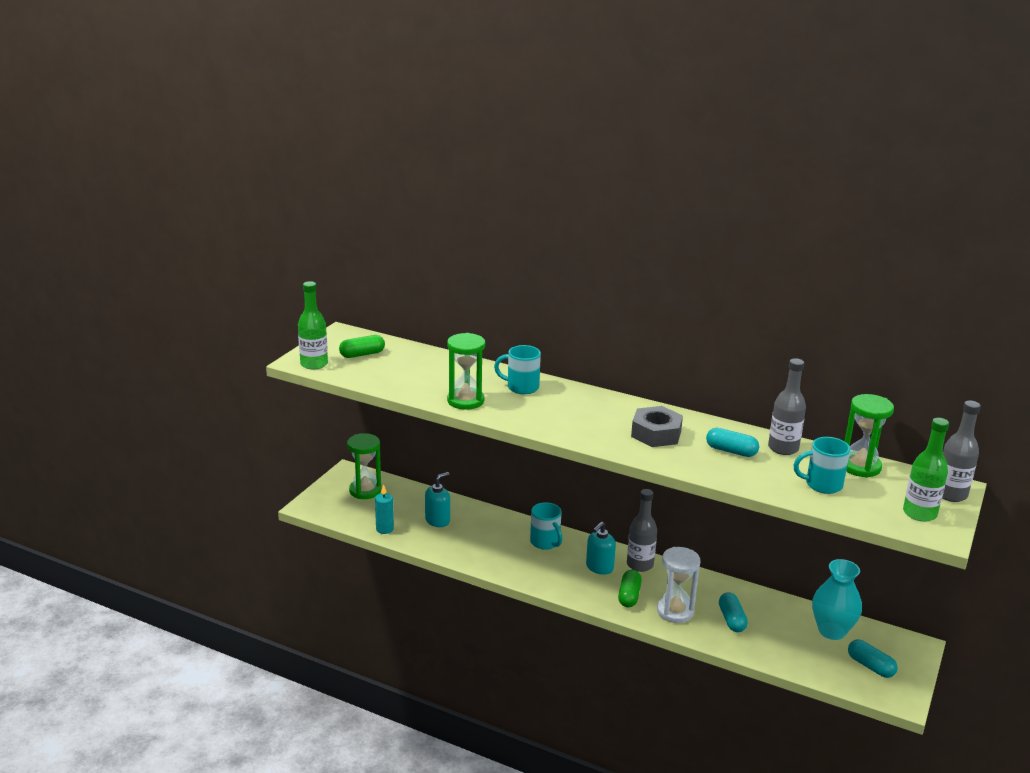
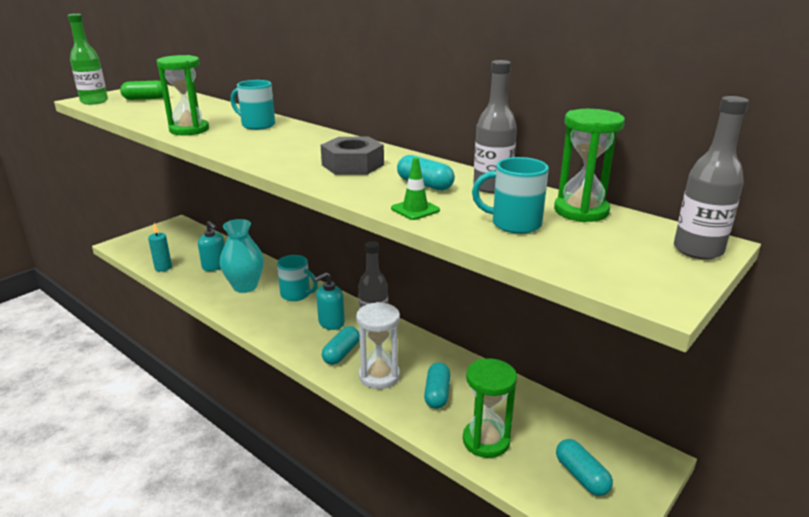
camera: 15 degrees right, 0 degrees up
green hourglass [347,433,382,499] -> green hourglass moved to [463,359,517,458]
turquoise soap dispenser [425,472,450,527] -> turquoise soap dispenser turned 75 degrees clockwise [198,221,225,271]
turquoise mug [530,502,562,550] -> turquoise mug turned 45 degrees counterclockwise [277,255,318,301]
green capsule [618,570,642,607] -> turquoise capsule [322,326,360,365]
turquoise vase [812,559,862,640] -> turquoise vase moved to [220,219,264,293]
green bottle [903,418,949,522] -> none
none -> green traffic cone [391,157,440,220]

